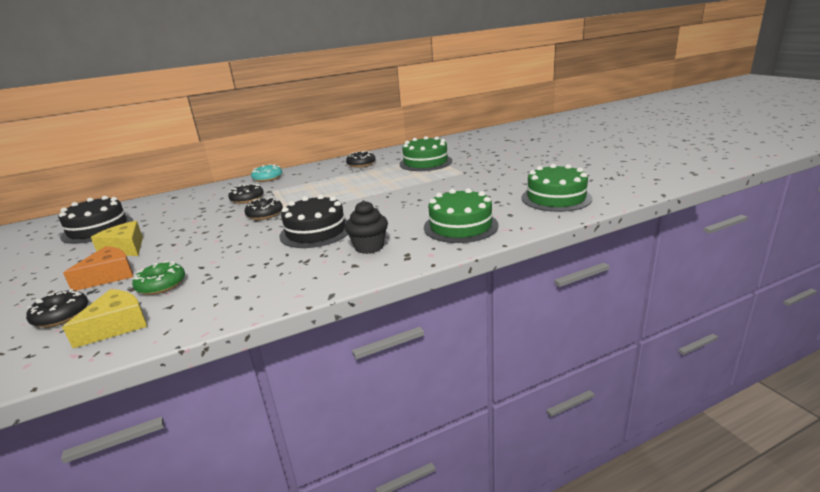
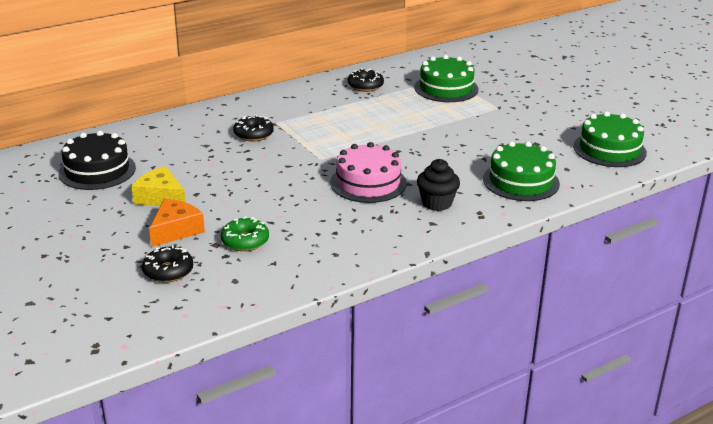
camera: 10 degrees left, 5 degrees up
yellow cheese [62,289,147,348] -> none
black donut [245,197,283,220] -> none
turquoise donut [251,164,282,182] -> none
black cake [279,195,348,248] -> pink cake [330,142,407,203]

